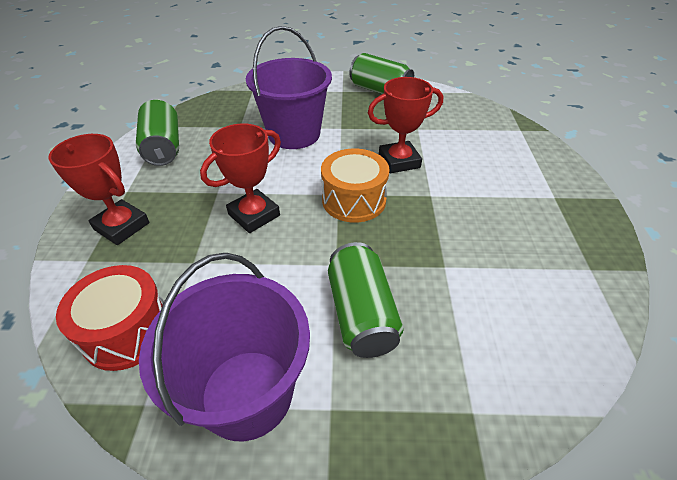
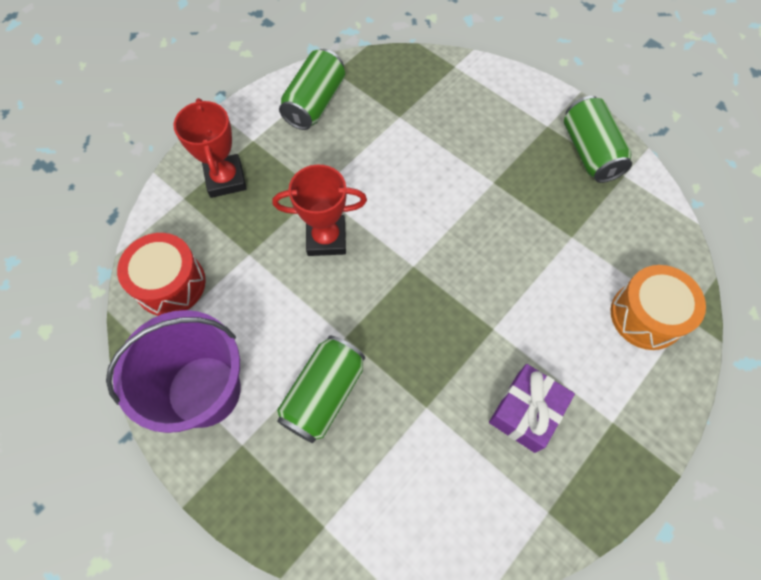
camera: 40 degrees right, 20 degrees up
purple bucket [246,26,332,149] -> none
orange drum [321,149,389,223] -> orange drum moved to [611,265,706,350]
red trophy [368,77,443,173] -> none
none -> purple gift [489,364,575,453]

